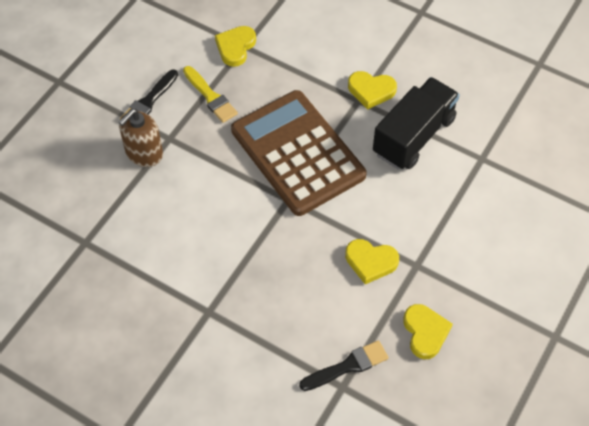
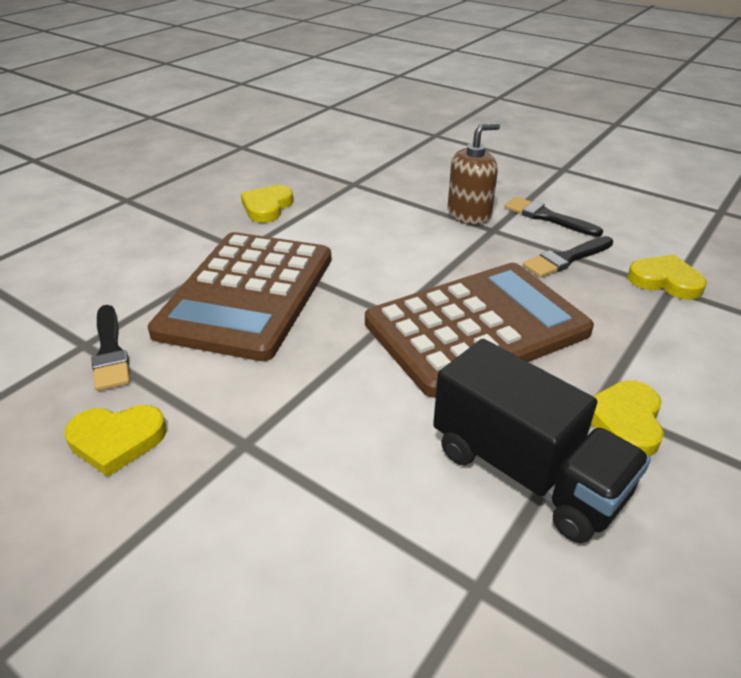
camera: 95 degrees right, 20 degrees down
brown soap dispenser [119,109,163,167] -> brown soap dispenser turned 105 degrees clockwise [447,123,500,224]
yellow brush [183,66,238,123] -> black brush [523,236,613,278]
yellow heart [345,239,399,284] -> yellow heart moved to [241,185,293,223]
none -> brown calculator [148,232,331,361]

